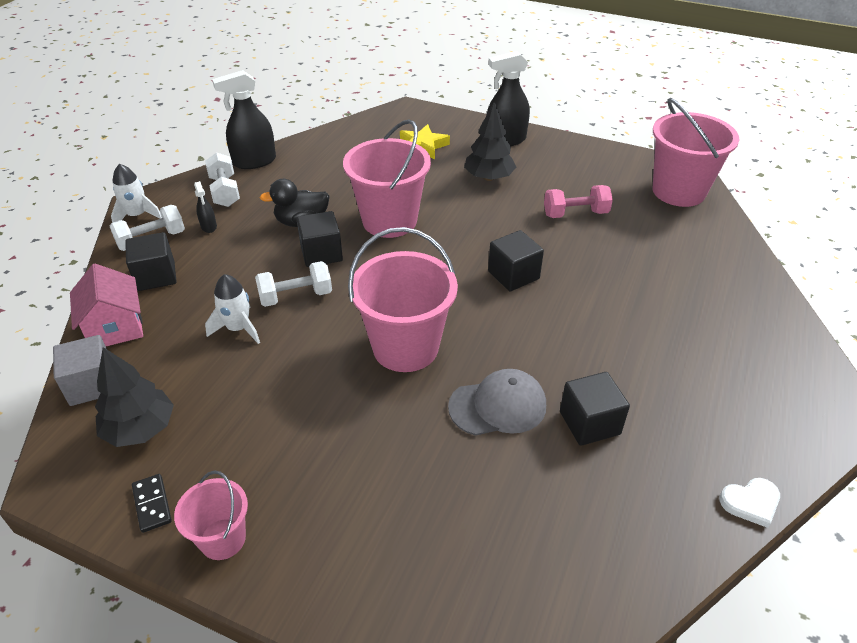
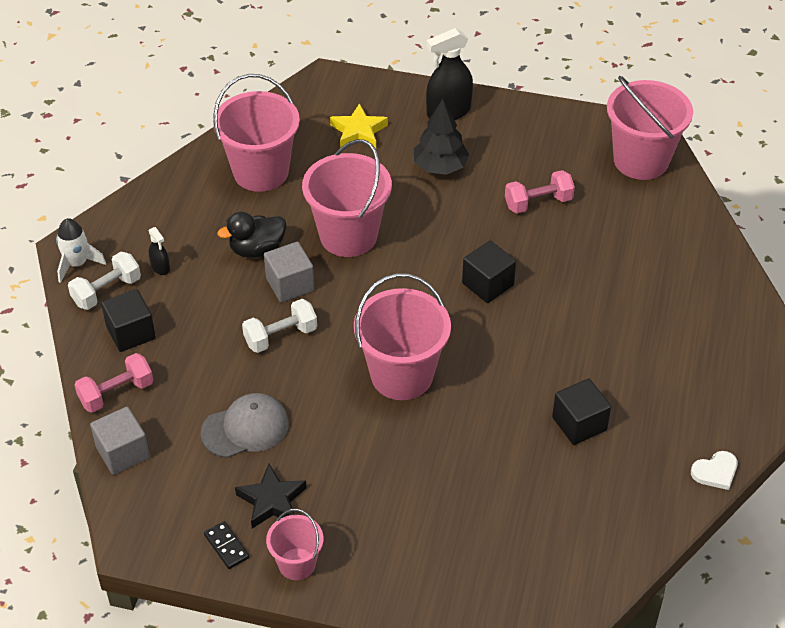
camera: 10 degrees left, 5 degrees up
pink house [70,264,143,346] -> pink dumbbell [74,353,154,413]
black tree [95,347,174,447] -> none
white dumbbell [205,152,240,207] -> none
white rocket [205,274,260,344] -> none
black spray bottle [212,70,276,169] -> none
black cube [296,211,343,267] -> grey cube [264,242,314,302]
grey cap [448,369,546,436] -> grey cap moved to [201,393,289,458]
none -> pink bucket [213,74,300,192]
none -> black star [235,464,307,528]

